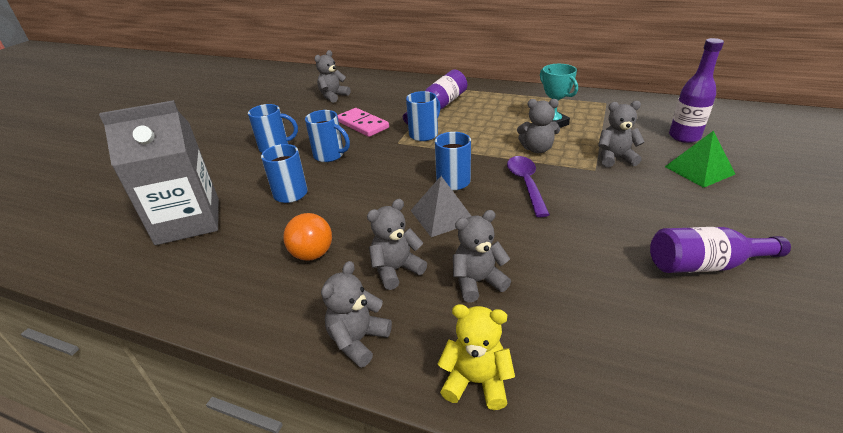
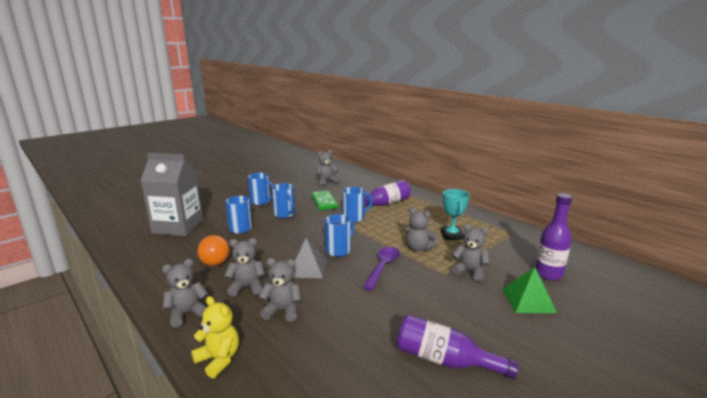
camera: 25 degrees right, 15 degrees down
pink domino [337,108,389,137] -> green domino [311,191,338,210]

